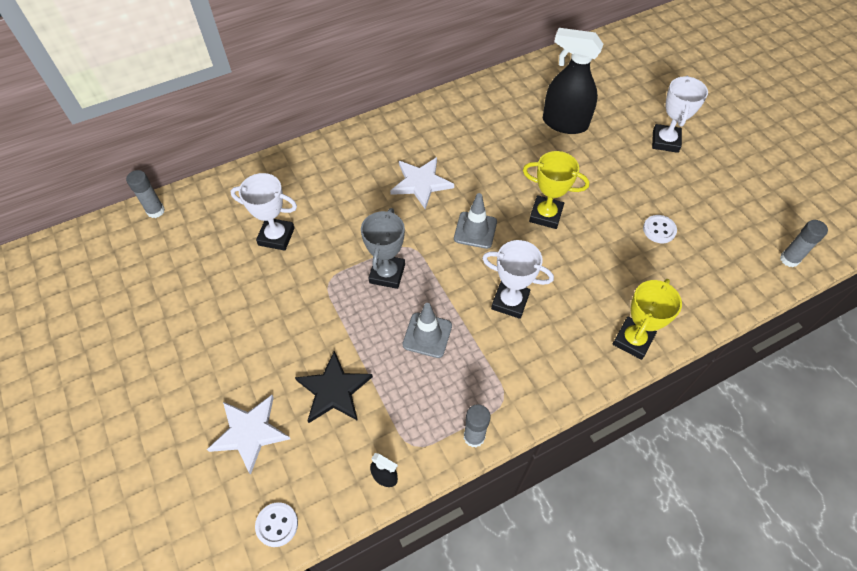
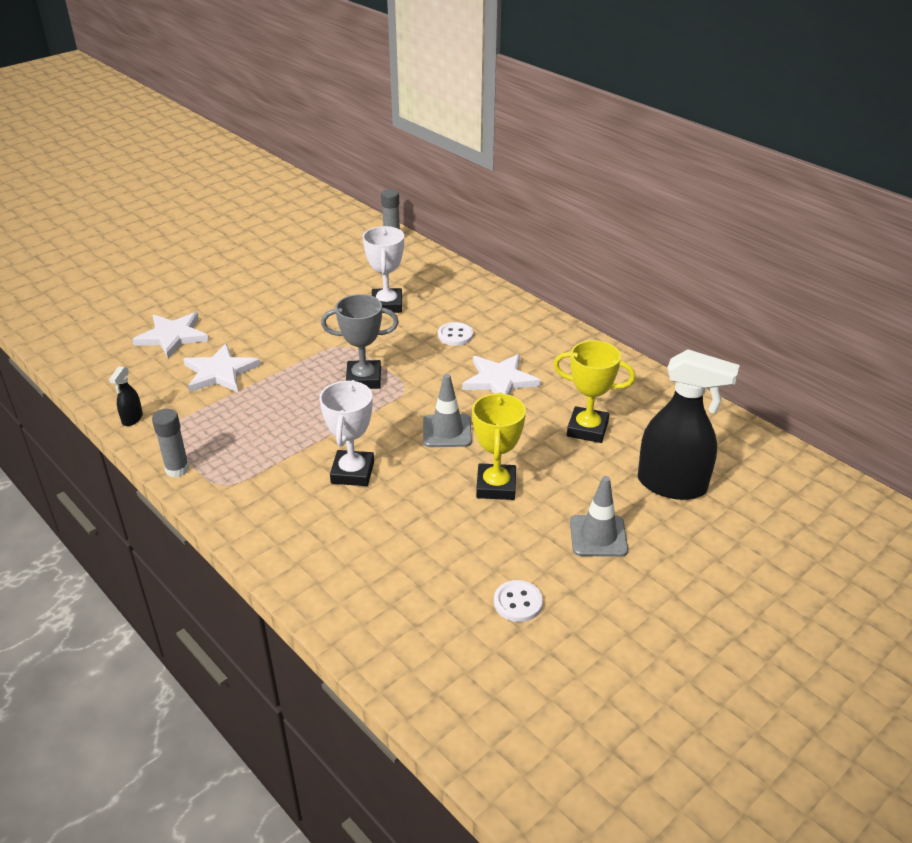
camera: 75 degrees right, 20 degrees down
white button [255,502,298,547] -> white button moved to [438,322,473,346]
black star [295,351,373,423] -> white star [183,343,260,392]
grey traffic cone [402,303,452,358] -> grey traffic cone moved to [570,476,628,557]
black spray bottle [543,28,604,134] -> black spray bottle turned 105 degrees clockwise [638,349,740,500]
yellow trophy [613,279,682,360] -> yellow trophy moved to [553,340,636,443]
white trophy [652,76,708,153] -> none
grey glue stick [780,220,828,267] -> none

